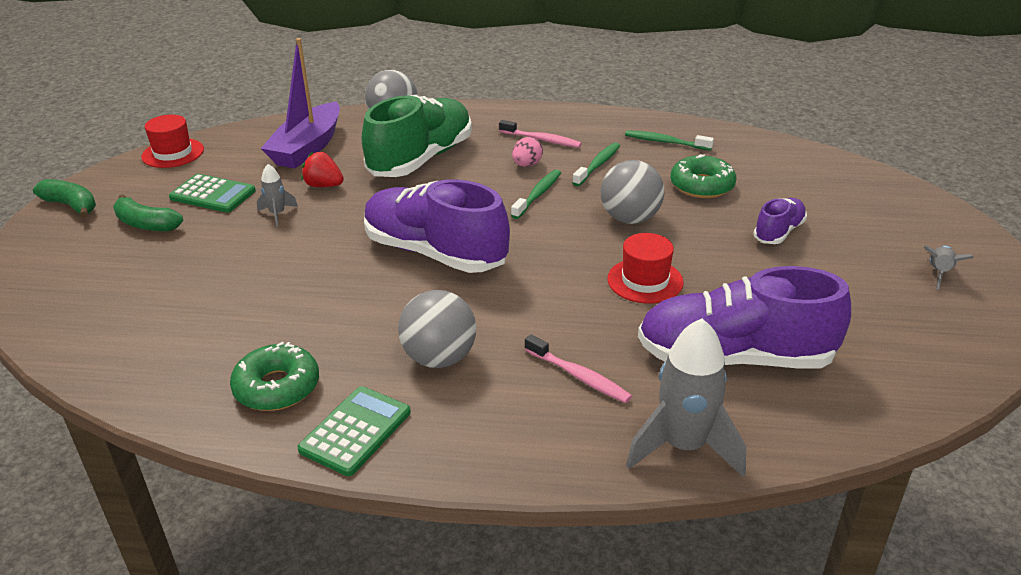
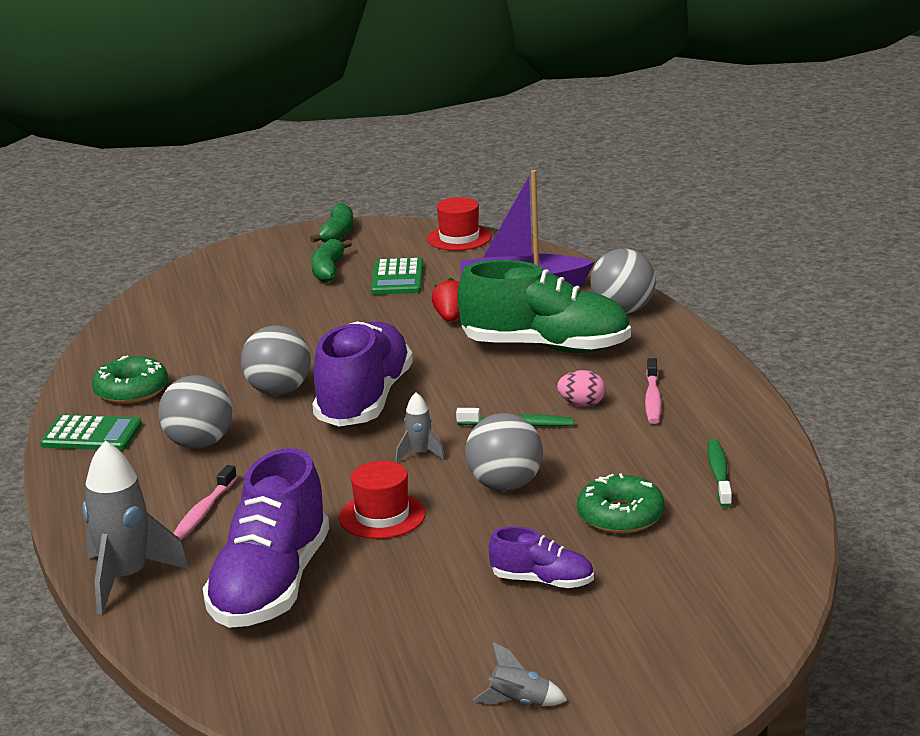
camera: 70 degrees right, 10 degrees down
grey rocket [257,164,298,227] -> grey rocket moved to [395,392,445,463]
green toothbrush [572,142,620,186] -> none
purple shoe [638,266,851,369] -> purple shoe turned 150 degrees counterclockwise [203,448,329,628]
none -> grey ball [241,325,311,395]

